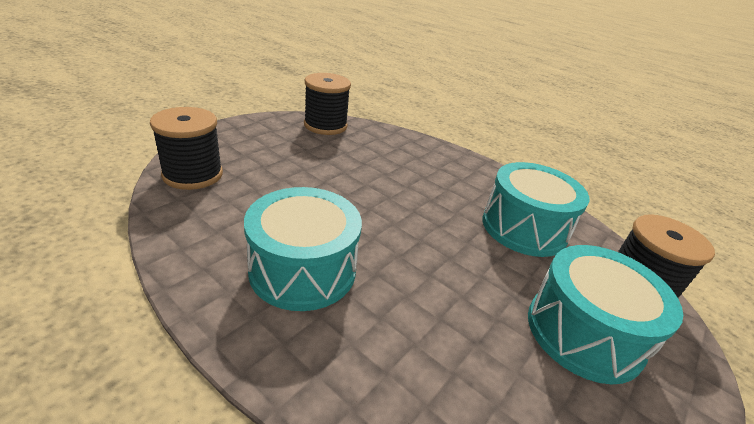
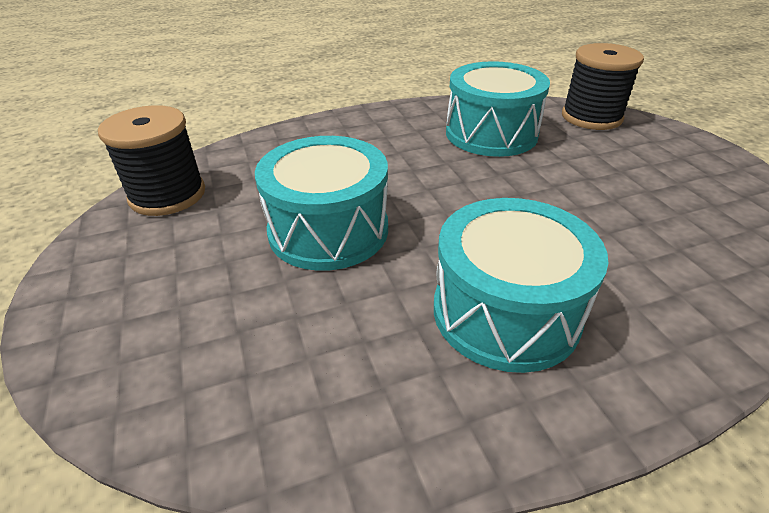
camera: 55 degrees left, 5 degrees up
black spool [150,107,223,190] -> none
turquoise drum [528,245,683,384] -> turquoise drum moved to [255,136,388,271]

